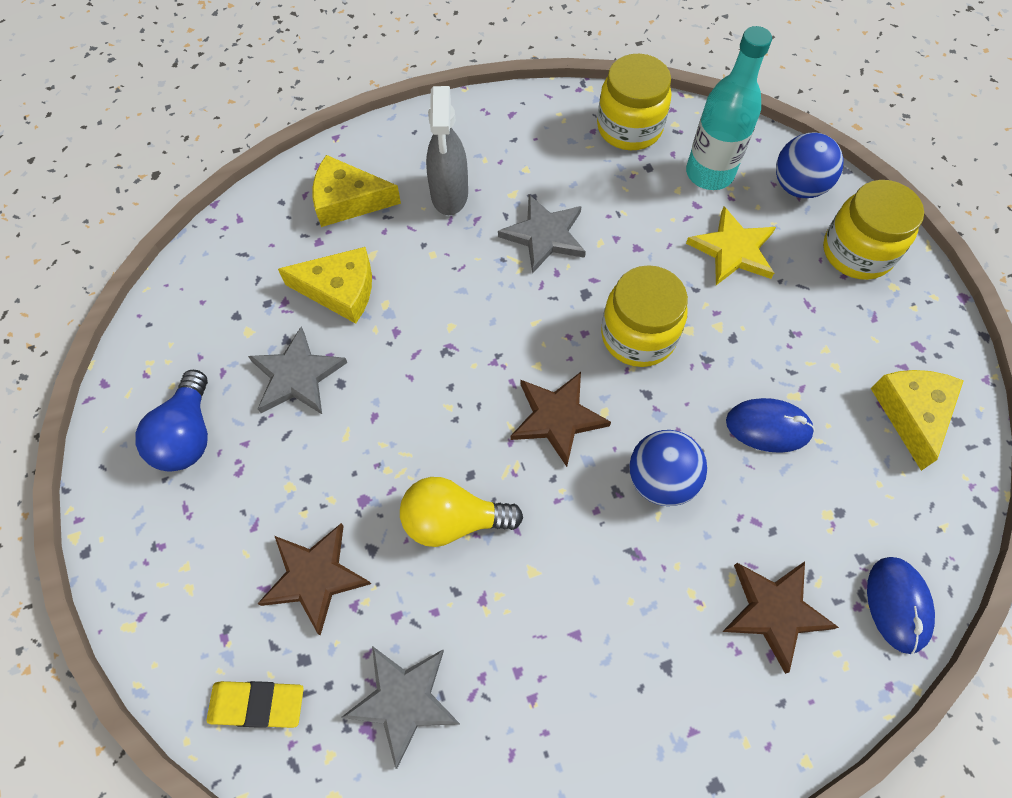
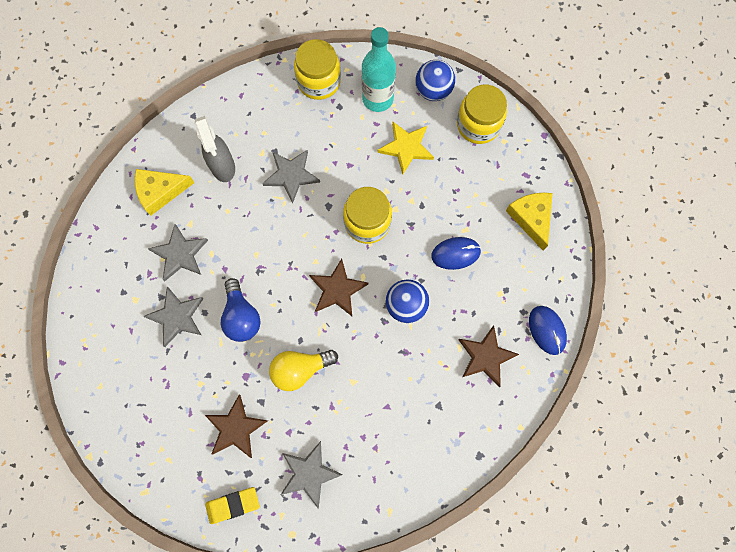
camera: 20 degrees left, 10 degrees up
blue light bulb [135,370,208,471] -> blue light bulb moved to [221,278,261,342]
yellow cheese [278,247,372,324] -> grey star [148,224,208,281]

